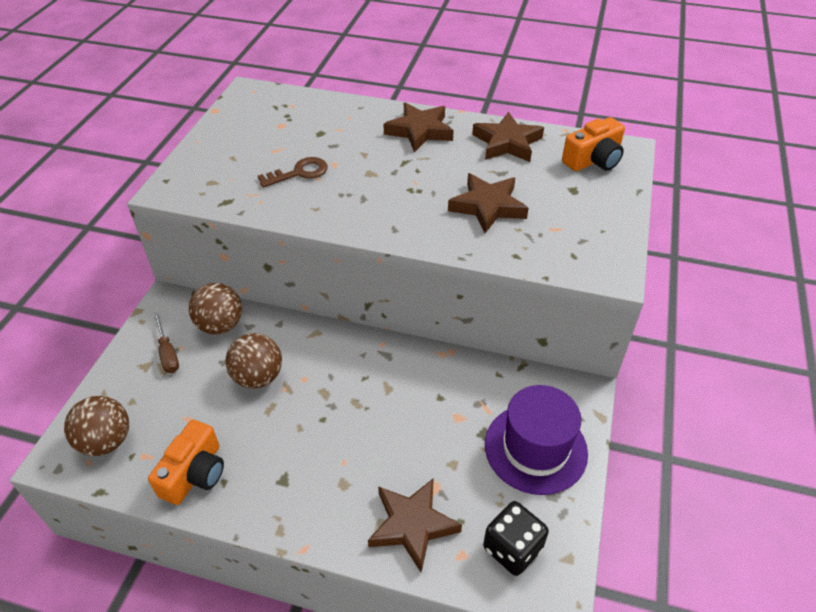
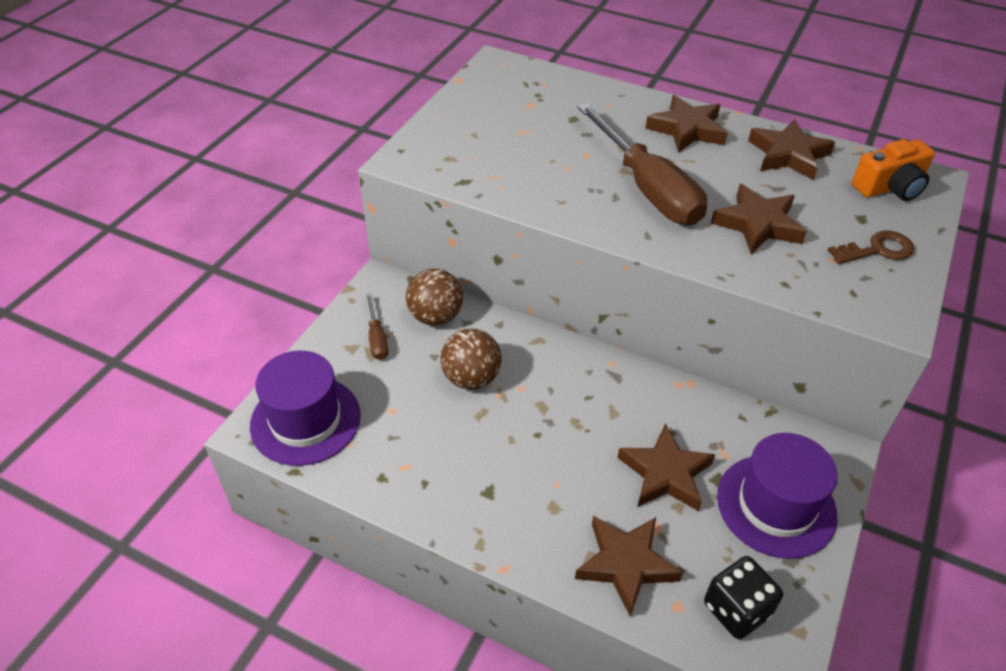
camera: 10 degrees right, 0 degrees up
brown ball [64,396,129,456] -> purple hat [250,351,361,466]
orange camera [148,420,224,505] -> none
brown key [258,157,328,188] -> brown key moved to [827,231,914,264]
none -> brown screwdriver [577,103,707,225]
none -> brown star [617,424,715,511]

